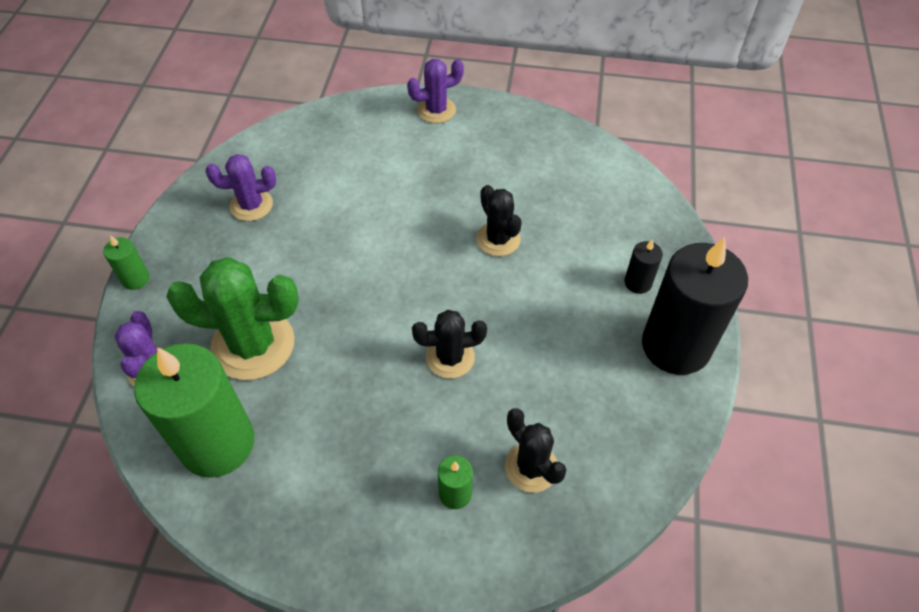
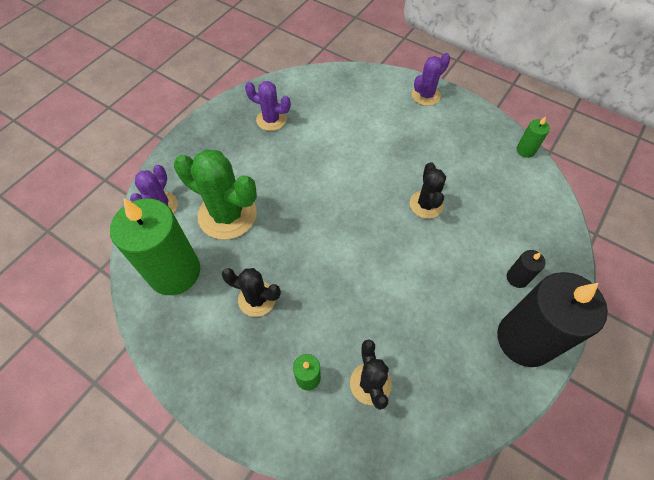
camera: 25 degrees right, 5 degrees up
green candle [103,235,150,290] -> green candle moved to [516,116,550,158]
purple cactus [407,59,464,123] -> purple cactus turned 45 degrees counterclockwise [412,53,450,106]
black cactus [412,310,487,378] -> black cactus moved to [222,268,281,317]

